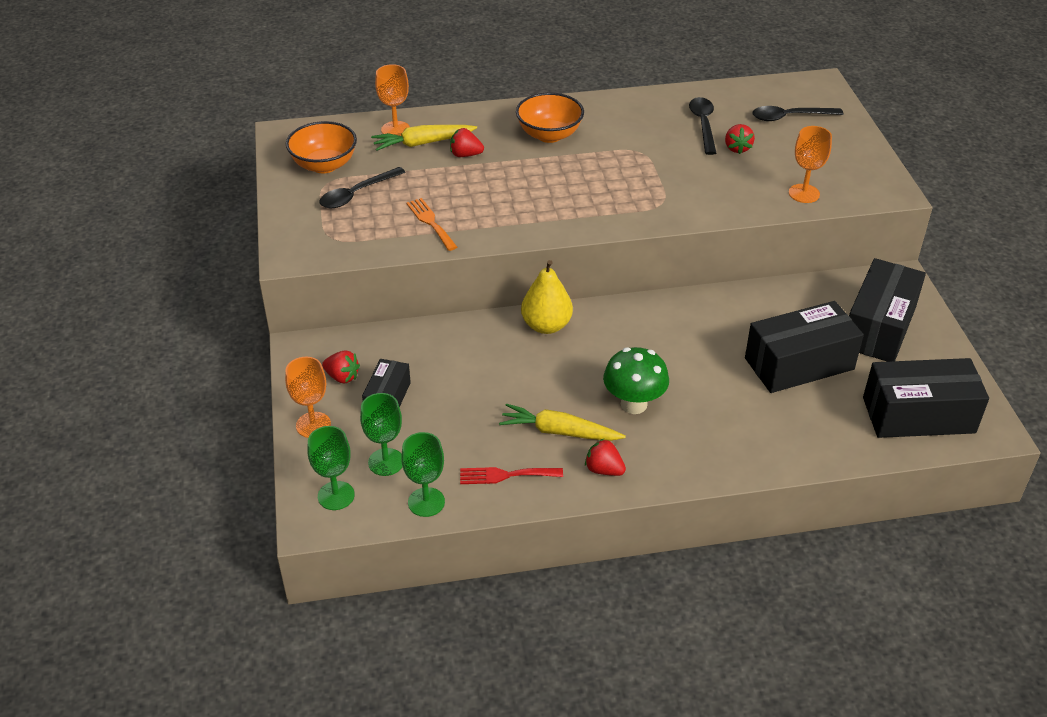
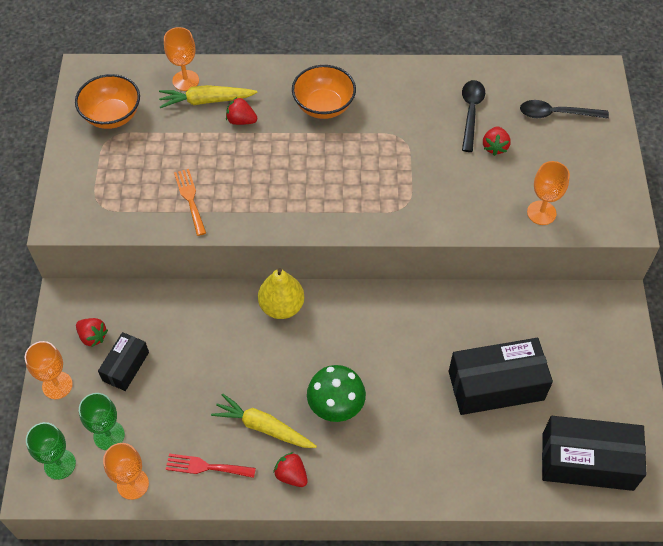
camera: 10 degrees right, 15 degrees up
black spoon [320,167,406,208] -> none
green goblet [401,432,445,517] -> orange goblet [103,443,149,500]
black box [849,258,926,362] -> none

